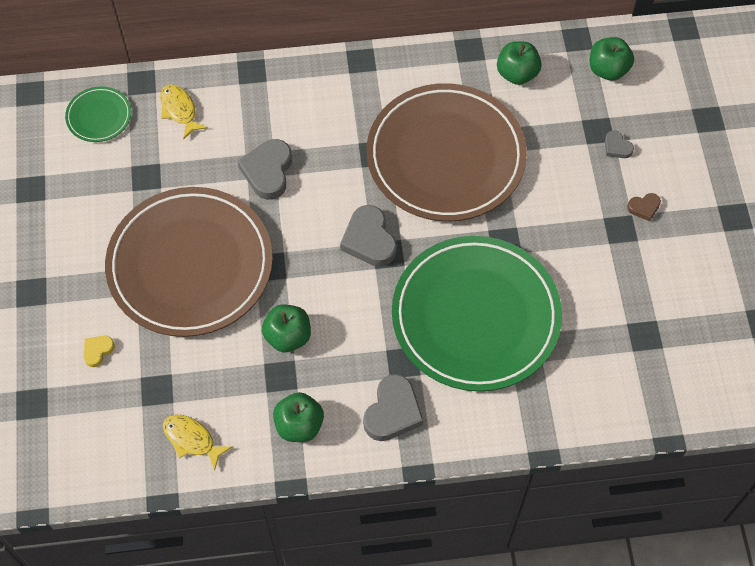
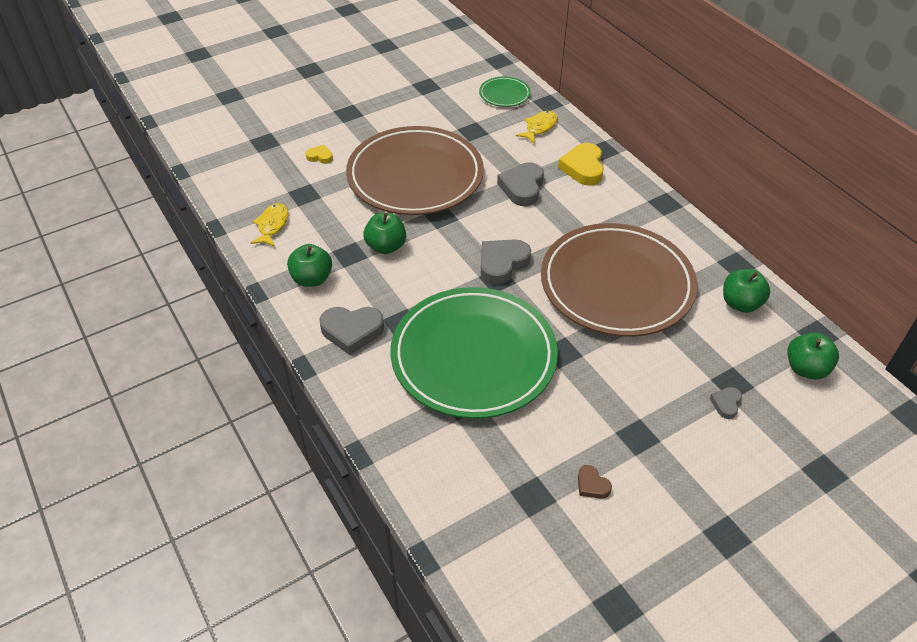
camera: 65 degrees right, 15 degrees down
grey heart [237,139,292,200] -> grey heart turned 60 degrees counterclockwise [497,162,544,206]
brown heart [627,193,661,221] -> brown heart moved to [578,465,612,499]
none -> yellow heart [558,143,604,186]

